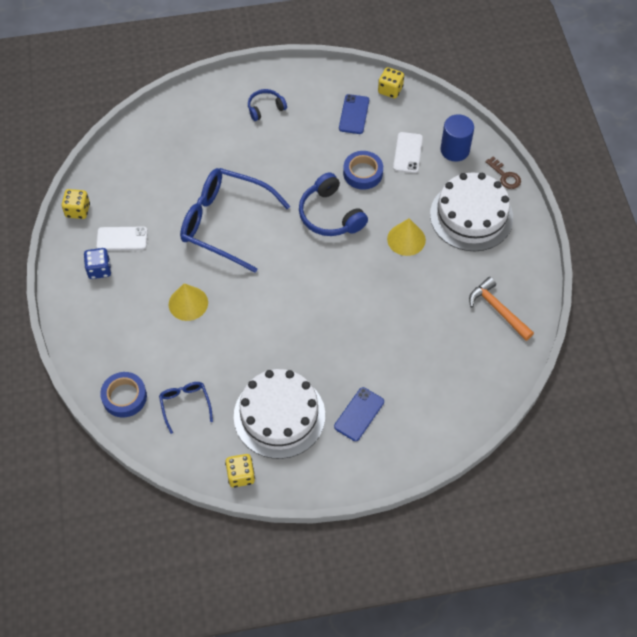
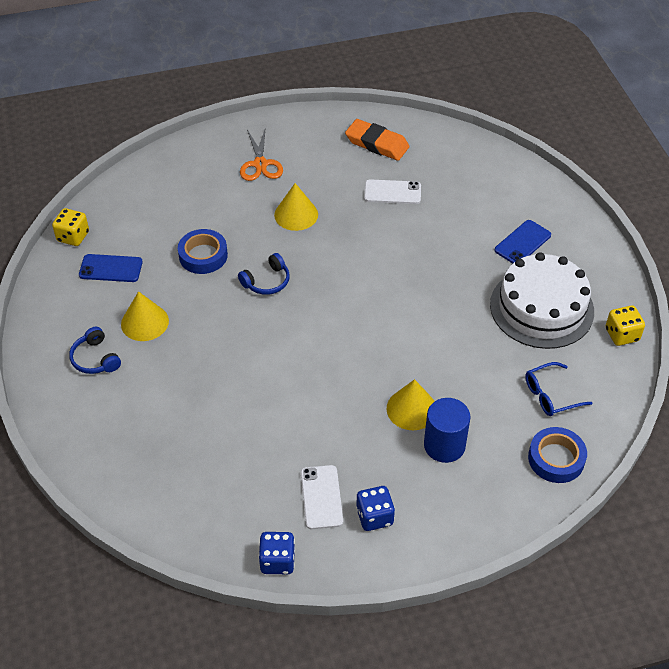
camera: 95 degrees left, 10 degrees down
yellow dice [62,189,90,219] -> blue dice [258,532,295,574]
blue glasses [180,168,290,273] -> none
blue headphones [299,172,368,236] -> blue headphones [238,253,290,295], size x0.59
blue phone [334,387,384,441] -> blue phone turned 75 degrees counterclockwise [494,220,551,264]
white phone [393,132,423,173] -> white phone moved to [364,179,421,204]
white cake [430,173,513,251] -> orange scissors [240,127,283,181]
blue cylinder [440,114,474,162] -> blue cylinder moved to [424,398,470,463]
orange hammer [469,277,534,341] -> orange eraser [345,119,410,161]
brown key [485,156,521,189] -> none
none -> yellow cone [121,291,169,341]

